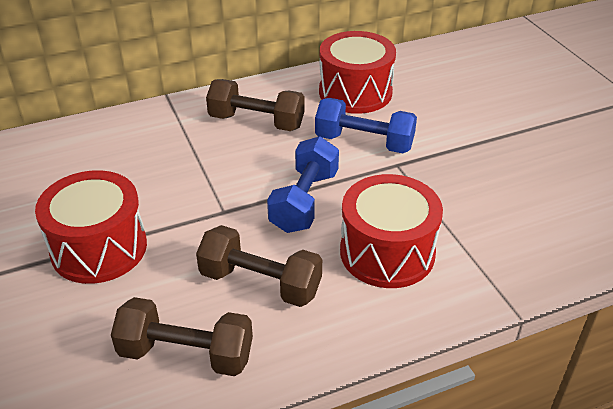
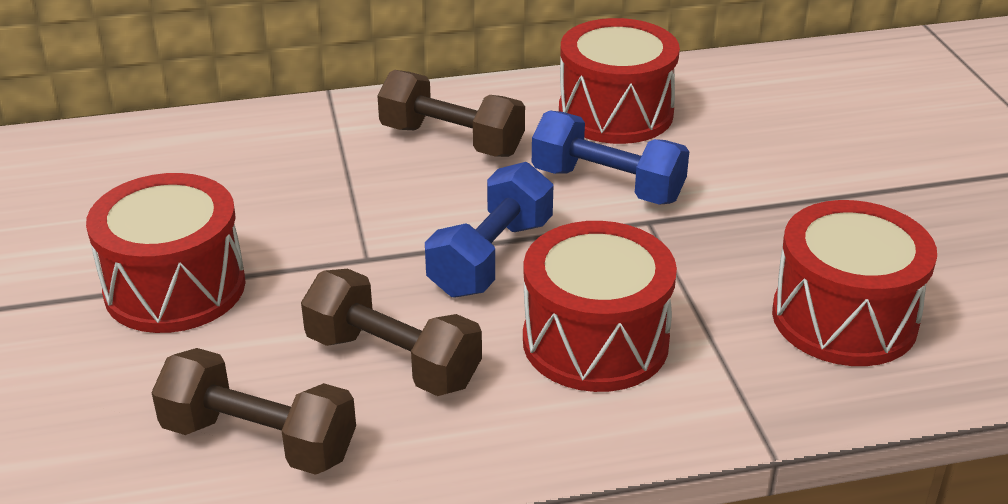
camera: 10 degrees right, 5 degrees down
none -> red drum [772,200,937,366]

